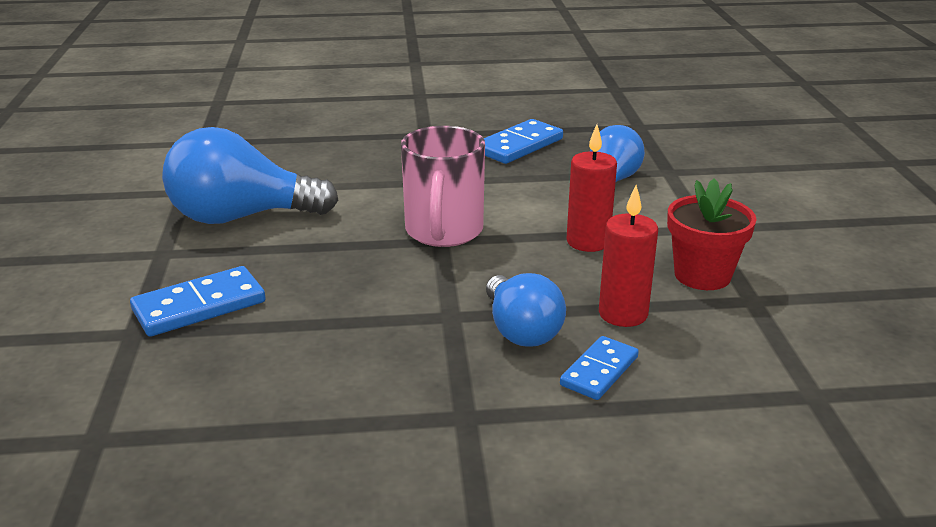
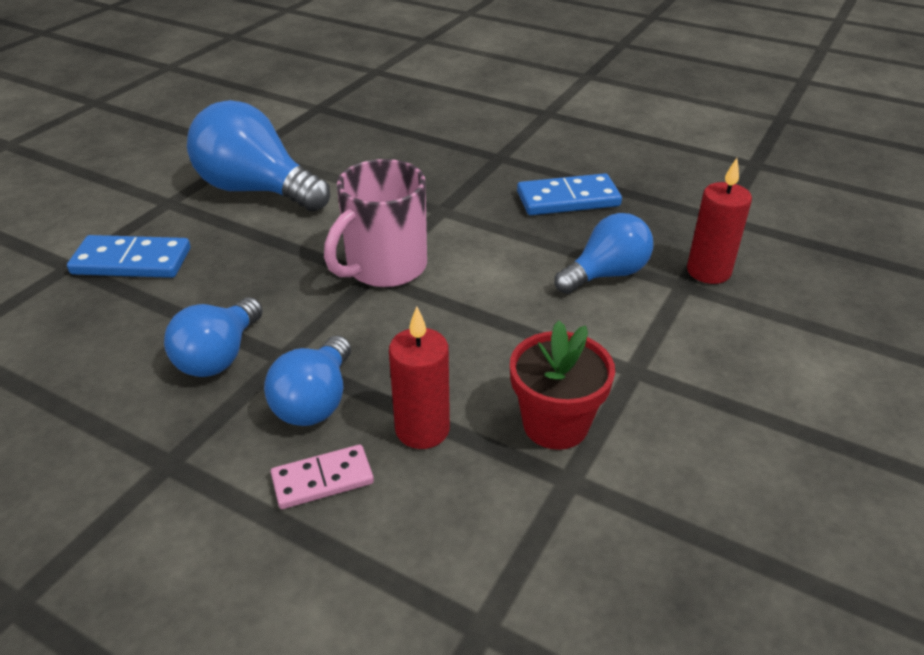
camera: 35 degrees right, 10 degrees up
blue domino [560,336,639,400] -> pink domino [271,445,374,509]
red candle [567,125,617,252] -> red candle moved to [687,158,752,284]
none -> blue light bulb [164,298,263,377]

